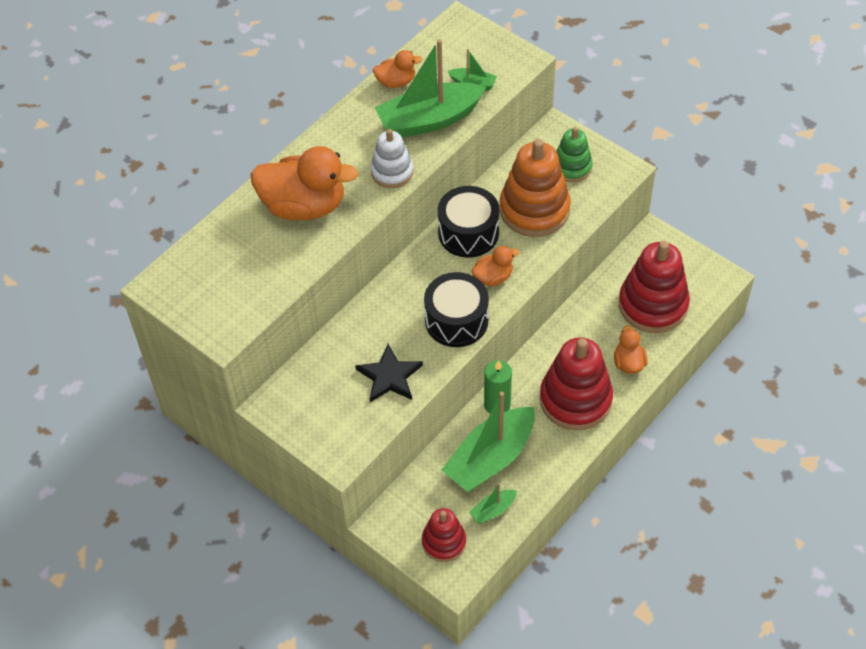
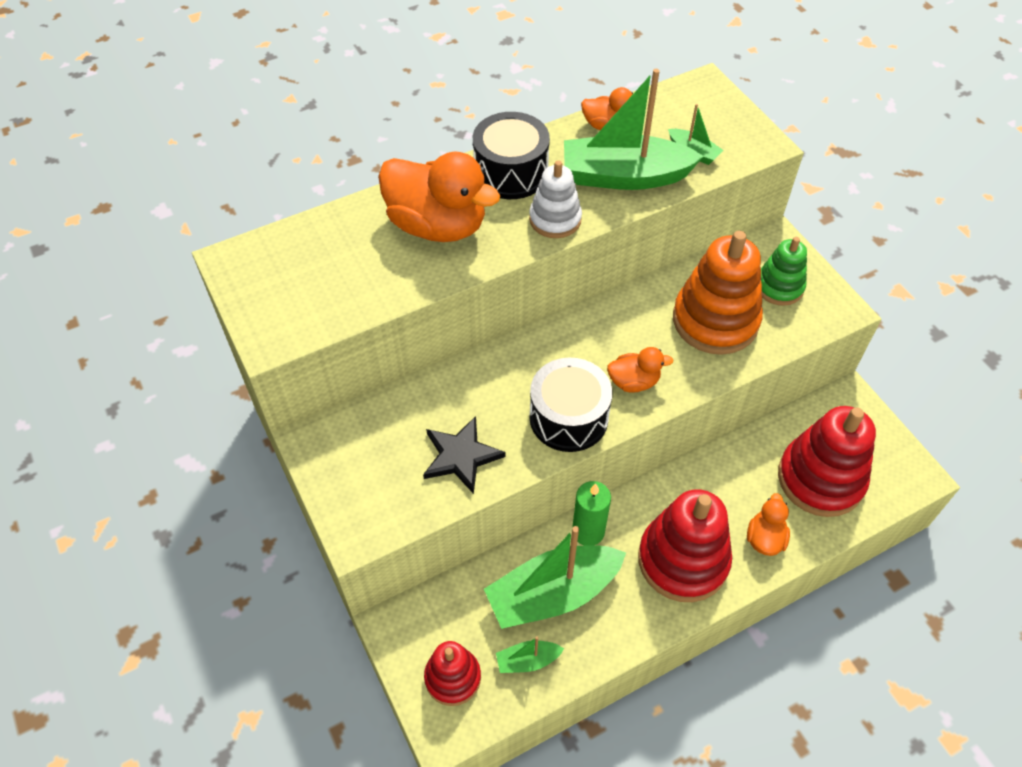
camera: 20 degrees right, 0 degrees up
black drum [438,186,500,258] -> black drum moved to [473,112,550,199]

